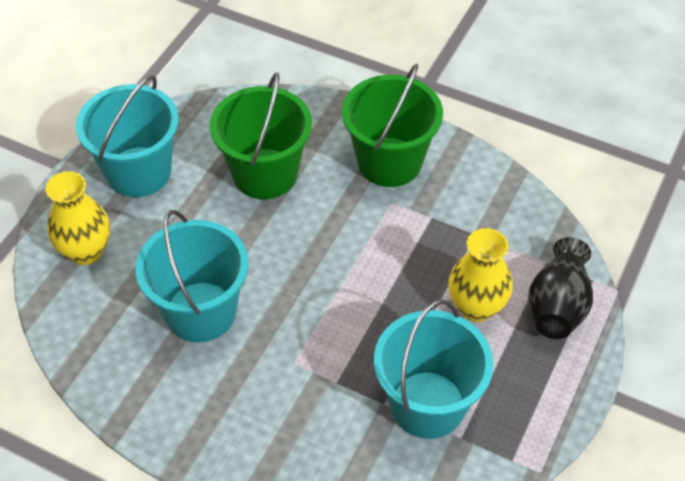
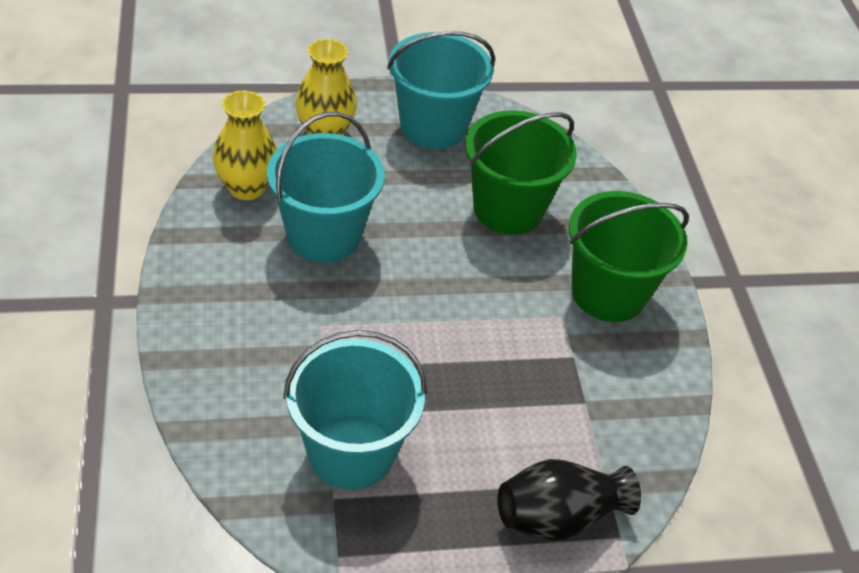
camera: 50 degrees right, 5 degrees down
yellow vase [448,228,513,322] -> yellow vase moved to [213,90,277,200]

